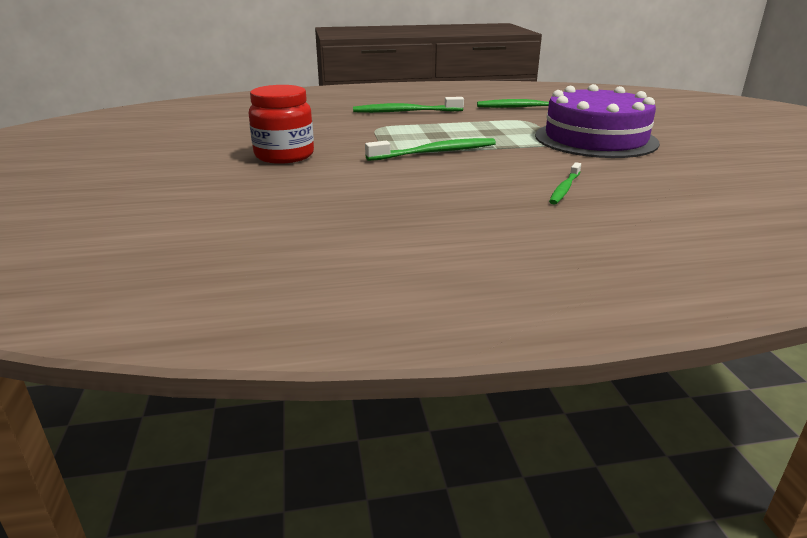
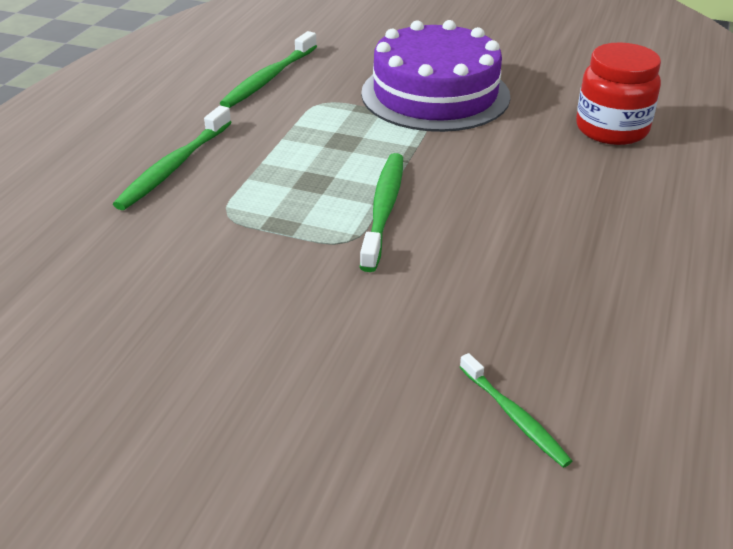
camera: 60 degrees left, 10 degrees up
red jar [249,85,314,164] -> red jar moved to [576,42,661,145]
green toothbrush [549,162,581,204] -> green toothbrush moved to [460,353,572,468]

